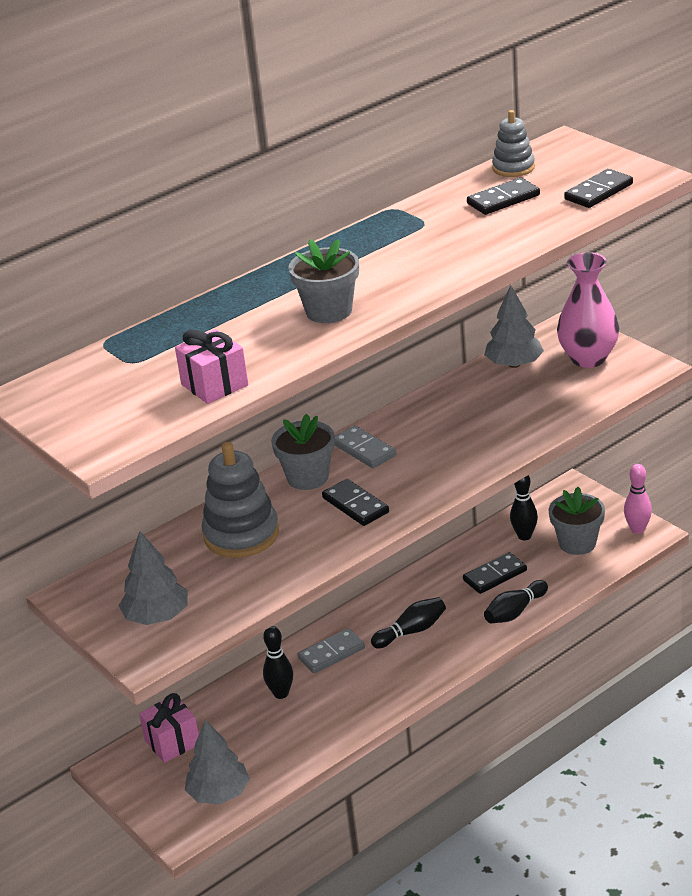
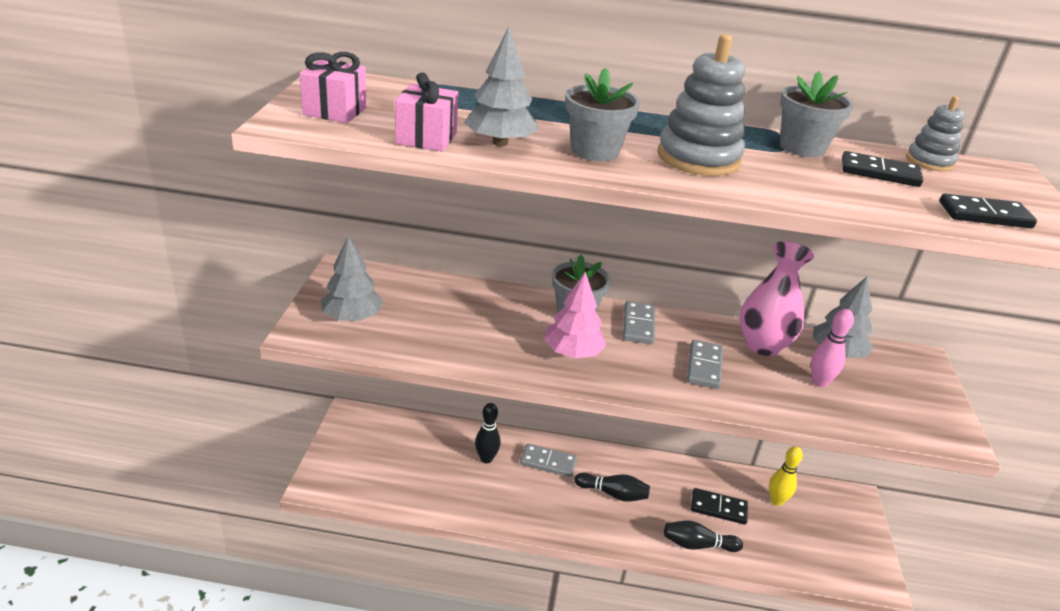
camera: 40 degrees right, 0 degrees up
pink gift [139,693,199,763] -> pink gift moved to [299,52,367,123]
grey tree [185,720,250,804] -> grey tree moved to [464,27,539,146]
grey stacking toy [201,442,279,558] -> grey stacking toy moved to [657,34,745,176]
black domino [322,479,389,526] -> pink tree [544,272,606,358]
black bowling pin [510,475,538,540] -> yellow bowling pin [769,446,803,506]
grey flower pot [549,487,605,555] -> grey flower pot moved to [780,71,853,157]
pink vase [557,252,619,368] -> pink vase moved to [739,241,814,356]
pink bowling pin [624,464,652,534] -> pink bowling pin moved to [811,309,854,387]
none -> grey domino [687,340,723,389]

